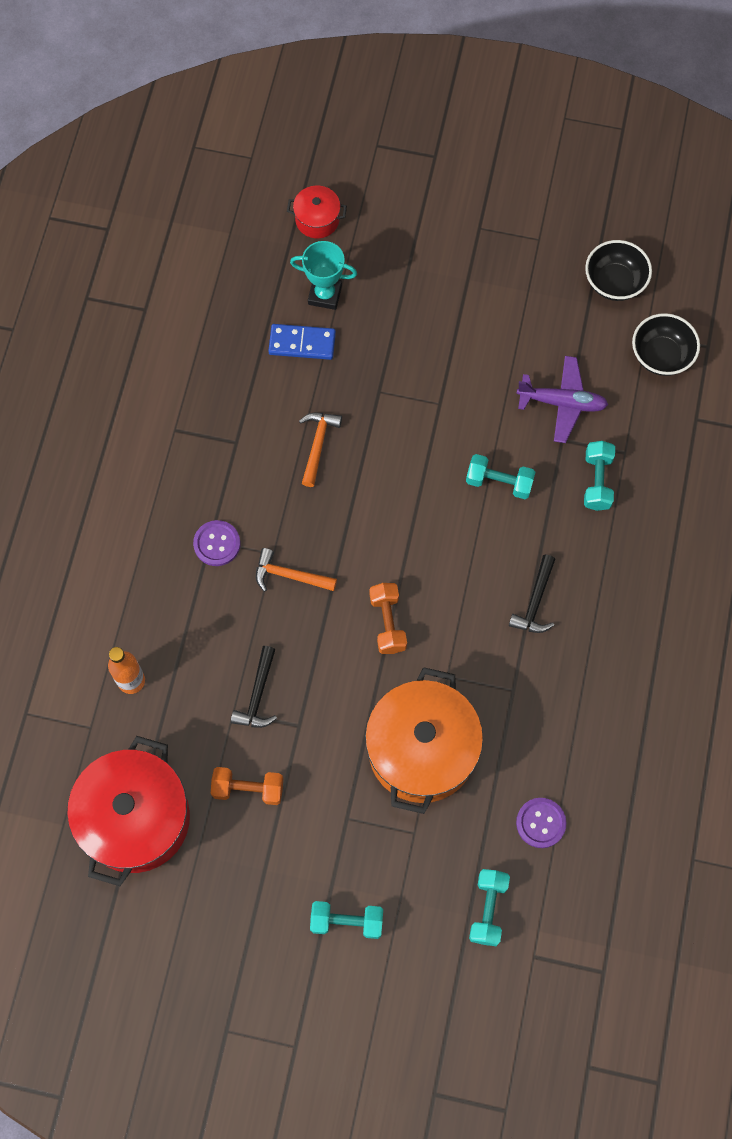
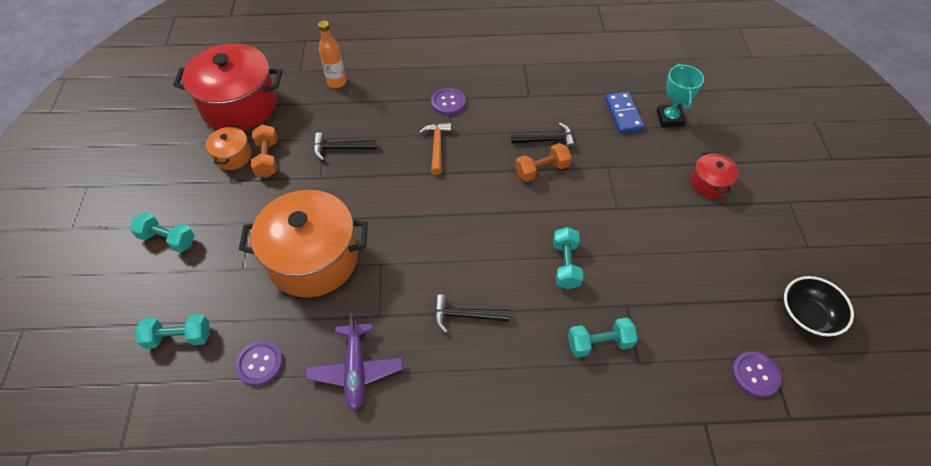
camera: 75 degrees right, 15 degrees down
red pot [287,186,347,238] -> red pot moved to [691,152,739,198]
orange hammer [299,413,342,487] -> black hammer [511,122,575,150]
turquoise dumbbell [310,901,383,939] -> turquoise dumbbell turned 60 degrees counterclockwise [130,212,195,253]
orange dumbbell [369,583,407,654] -> orange dumbbell moved to [515,143,572,182]
purple plane [516,356,608,443] -> purple plane moved to [306,313,403,411]
black bowl [632,313,700,376] -> purple button [732,351,781,397]
none -> orange pot [206,126,251,170]

